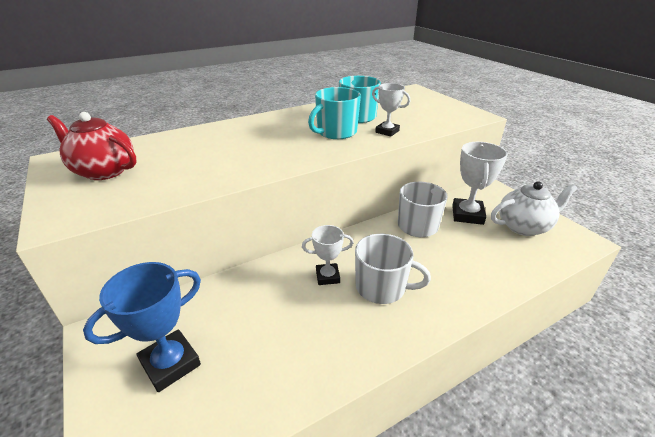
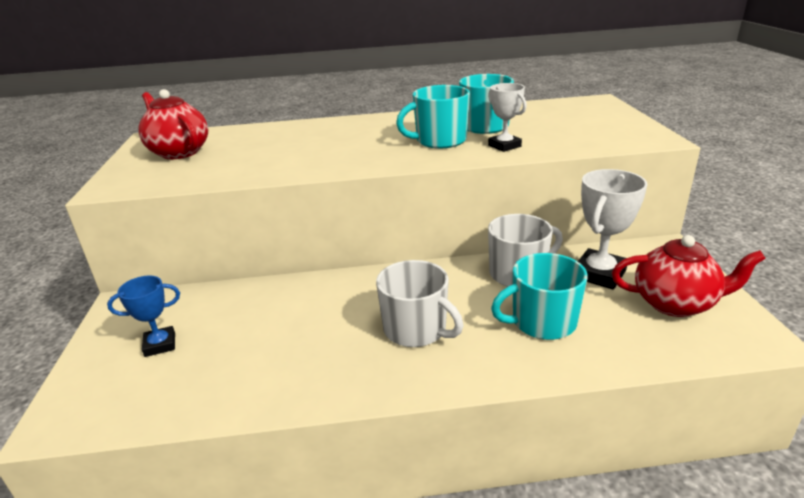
camera: 25 degrees right, 5 degrees down
blue trophy [83,262,201,392] -> blue trophy [107,276,180,357], size x0.62
white trophy [302,225,354,285] -> none
white teapot [491,182,578,236] -> red teapot [612,235,766,317]
none -> turquoise mug [491,253,588,340]

